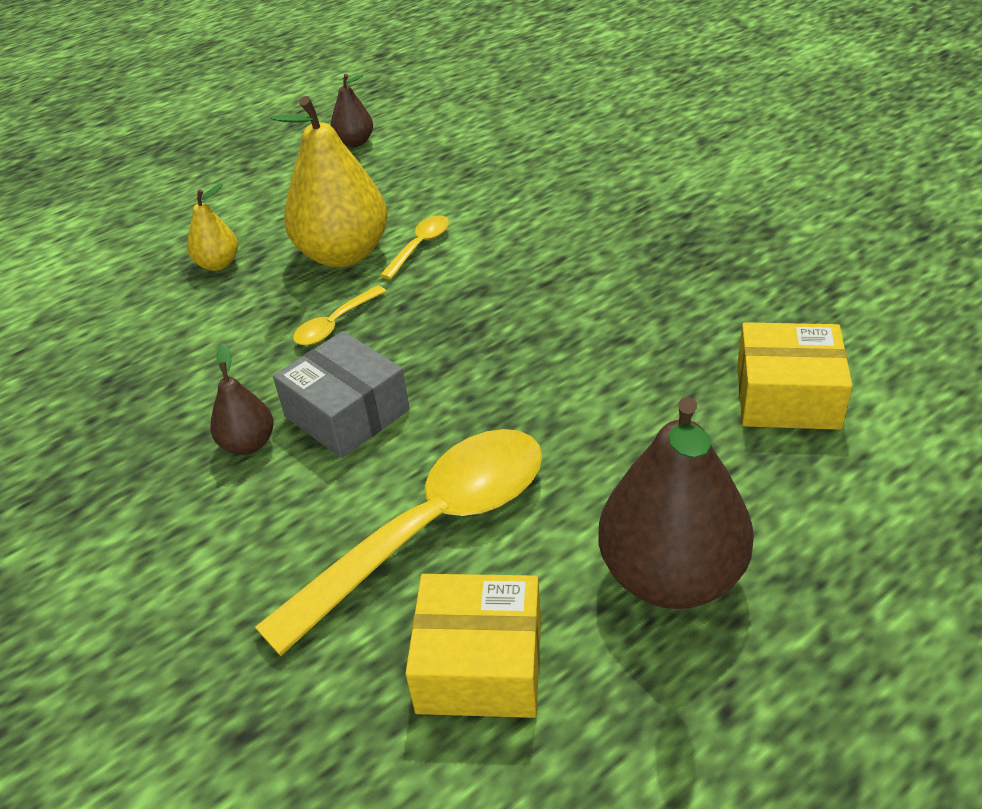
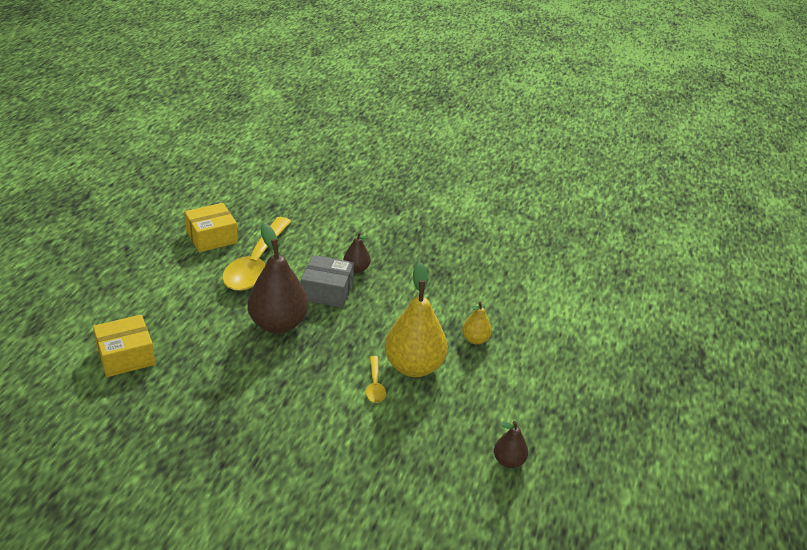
camera: 140 degrees right, 5 degrees down
yellow spoon [293,285,386,345] -> none
brown pear [598,397,754,609] -> brown pear moved to [247,224,308,334]

